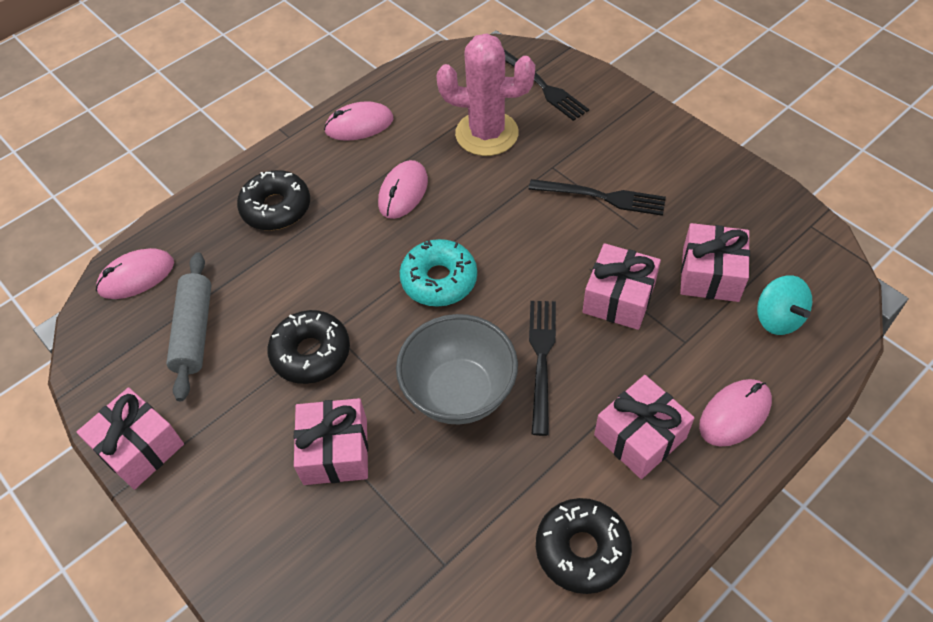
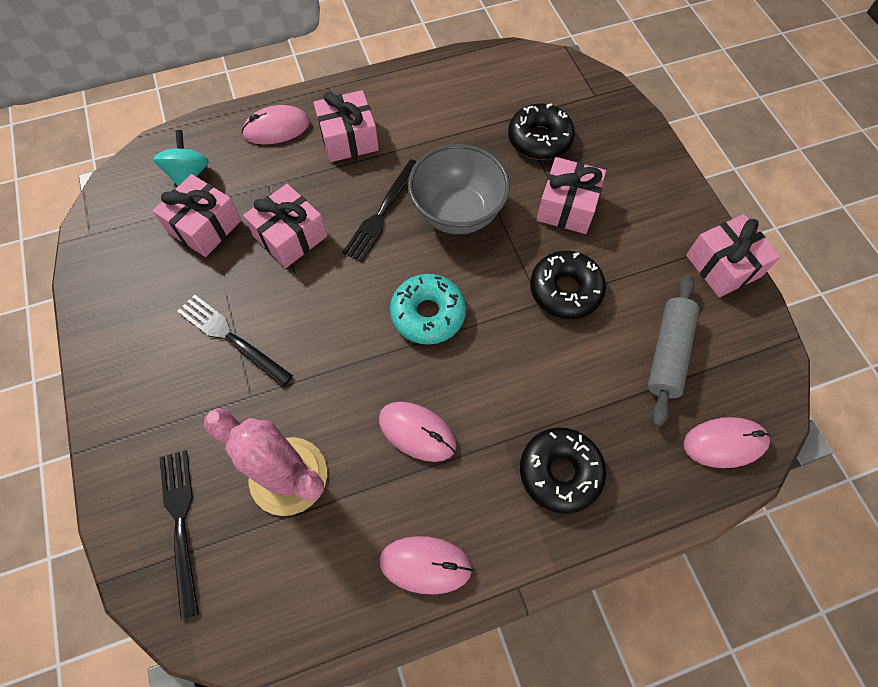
camera: 160 degrees left, 10 degrees up
pink mouse [378,160,428,219] -> pink mouse turned 75 degrees clockwise [379,402,456,462]
black donut [536,498,632,594] -> black donut moved to [508,103,575,160]

